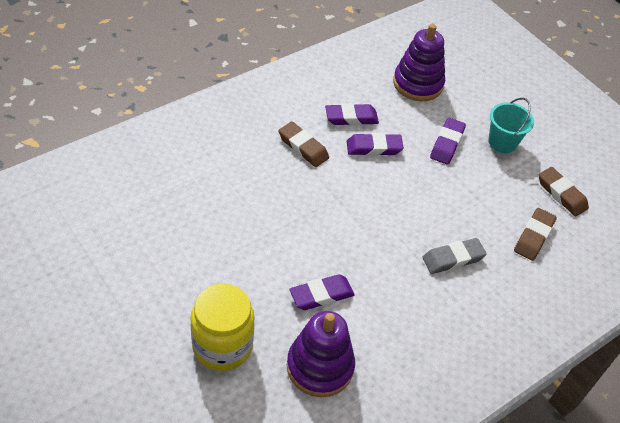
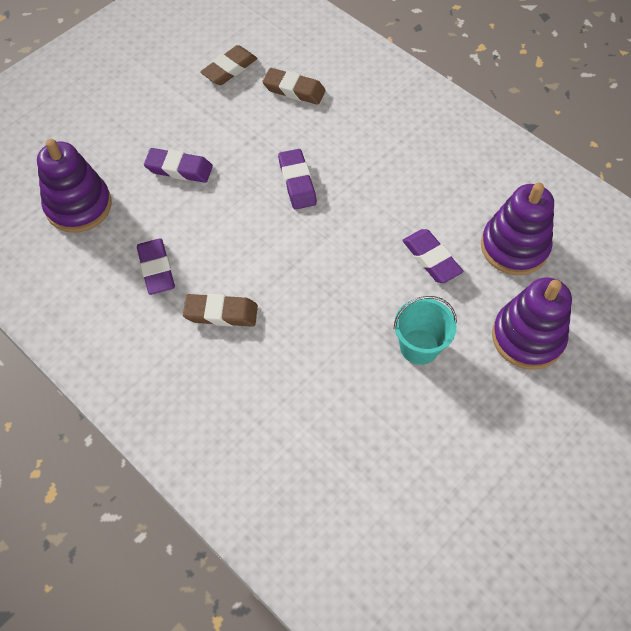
camera: 95 degrees left, 10 degrees up
yellow jar [191,283,255,371] -> purple stacking toy [492,277,572,370]
brown eraser [278,122,329,167] -> brown eraser turned 60 degrees clockwise [183,294,258,327]
purple eraser [347,133,404,156] -> purple eraser moved to [278,149,317,210]
grey eraser [422,238,487,274] -> none
turquoise bucket [488,98,534,153] -> turquoise bucket moved to [394,296,457,365]

